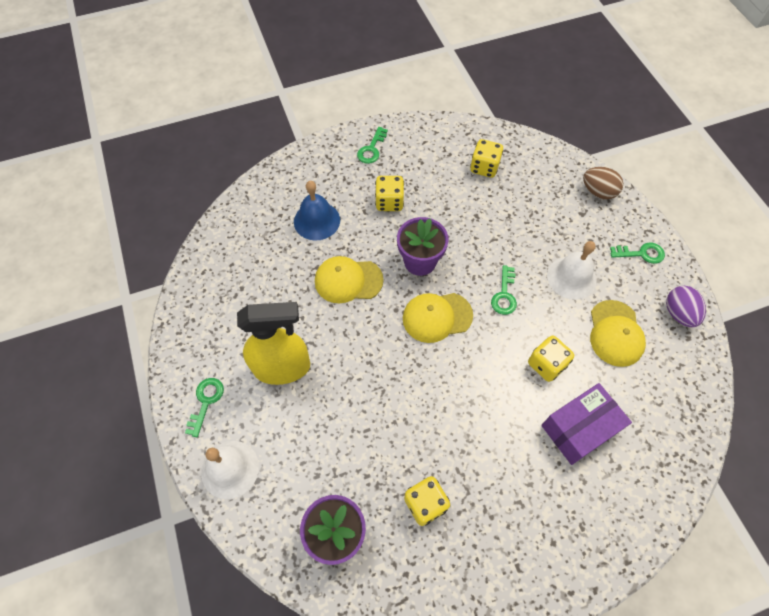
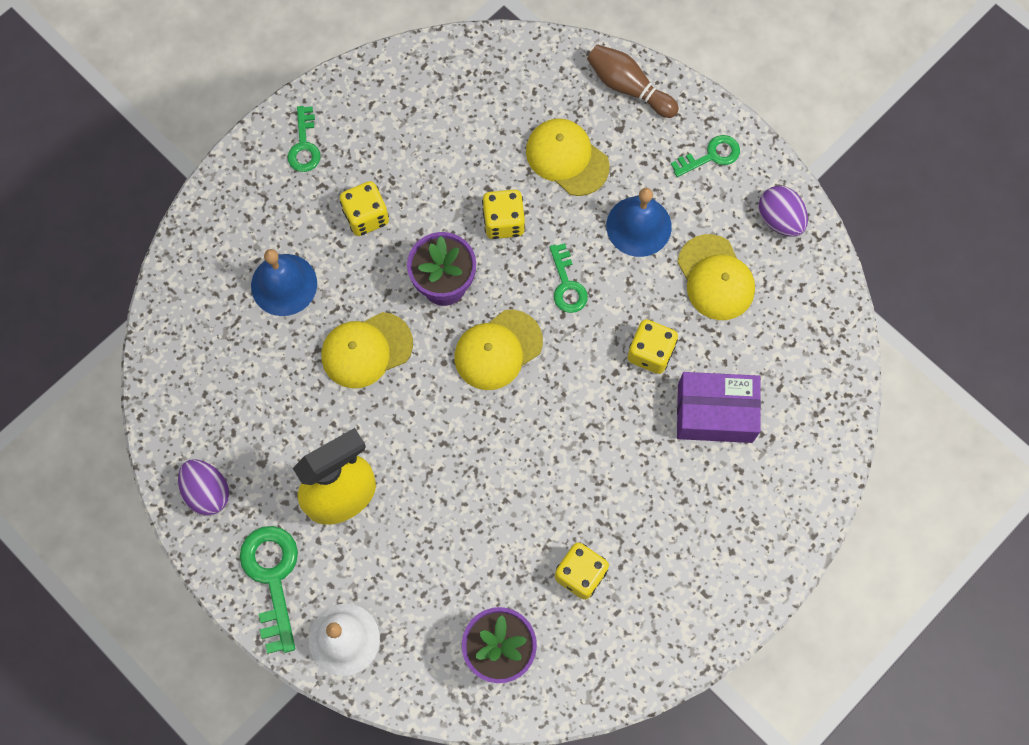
camera: 25 degrees left, 10 degrees up
green key [185,378,224,437] -> green key [240,526,298,654], size x1.61
yellow dice [470,139,504,178] -> yellow dice moved to [482,190,525,239]
purple box [541,383,632,465] -> purple box turned 60 degrees clockwise [677,372,761,443]
white bell [547,241,596,300] -> blue bell [606,188,672,257]
brown egg [583,167,623,199] -> brown bowling pin [587,44,679,118]
none -> purple egg [178,459,229,516]
none -> yellow cap [526,118,610,196]

